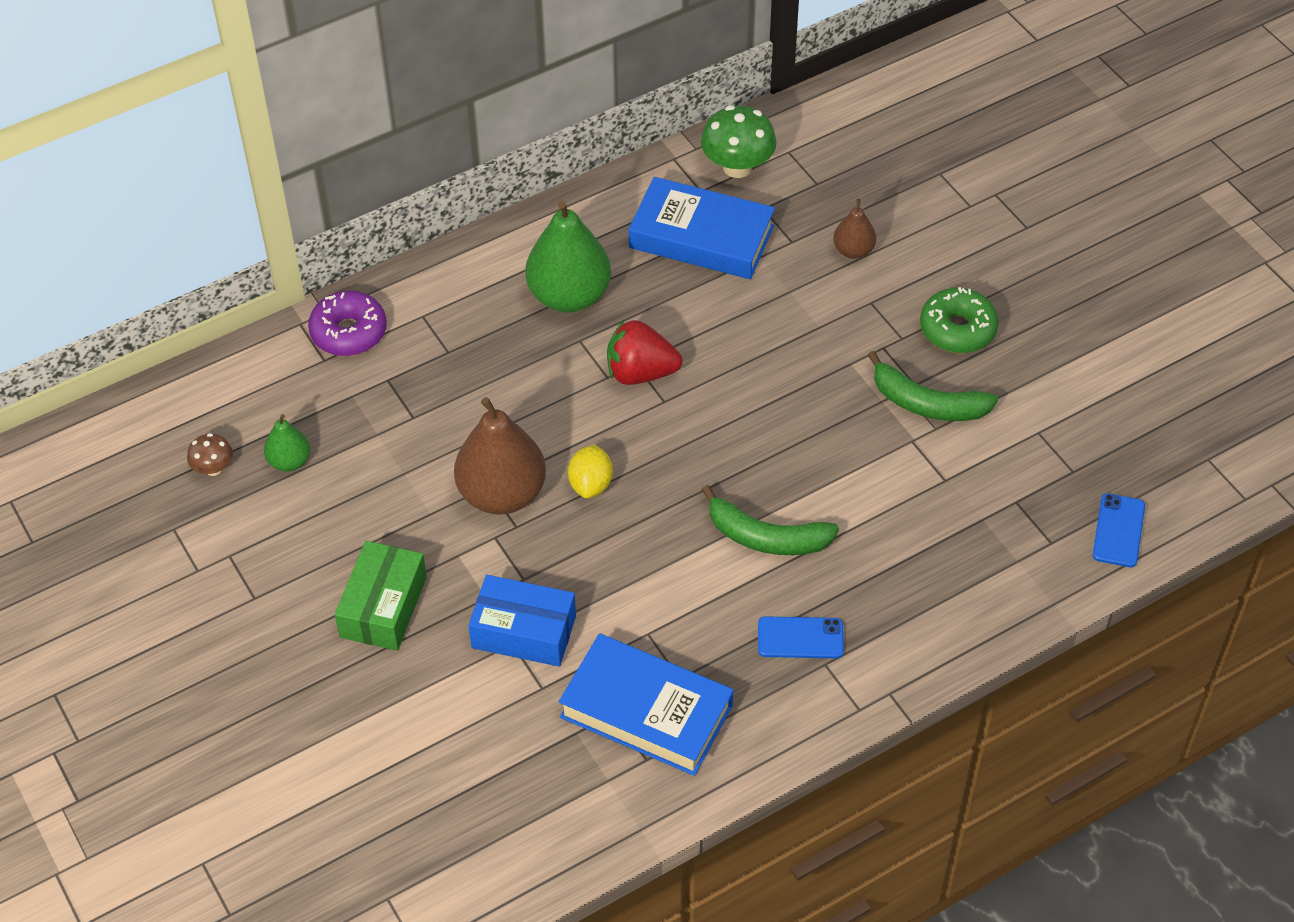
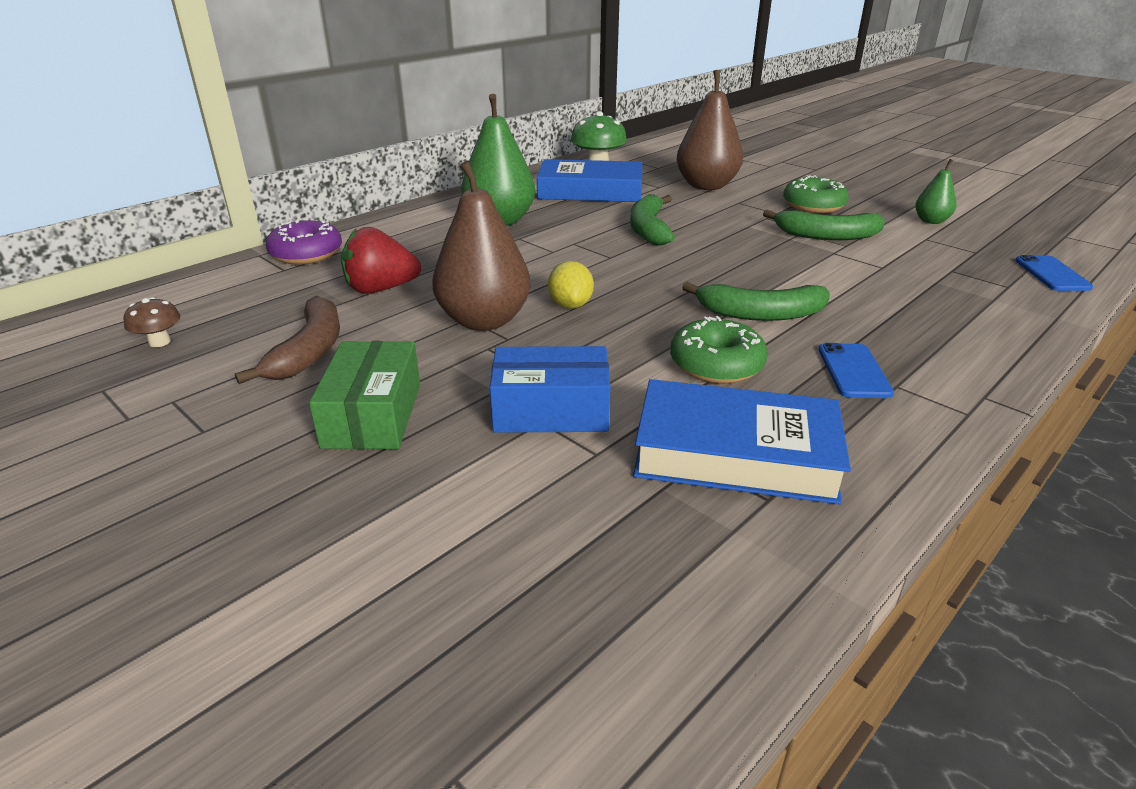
camera: 15 degrees left, 20 degrees down
green pear [264,414,310,472] -> green pear moved to [915,159,956,224]
red strawberry [607,320,682,385] -> red strawberry moved to [341,227,421,294]
blue phone [758,616,844,658] -> blue phone turned 75 degrees counterclockwise [819,343,894,398]
brown pear [833,199,876,259] -> brown pear [676,70,743,190], size x1.96
none -> brown banana [235,296,340,384]
none -> green banana [630,194,675,245]
none -> green donut [670,316,768,384]

